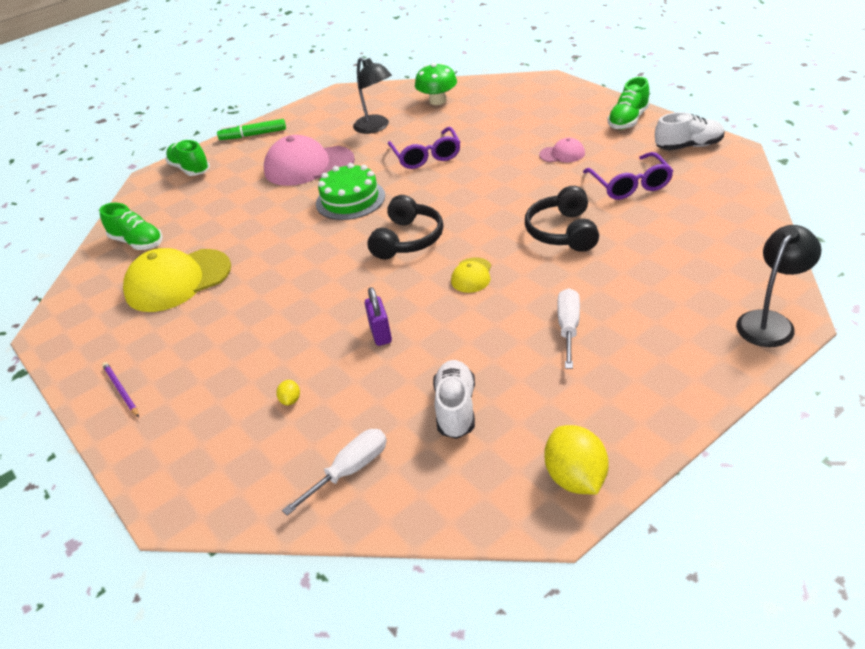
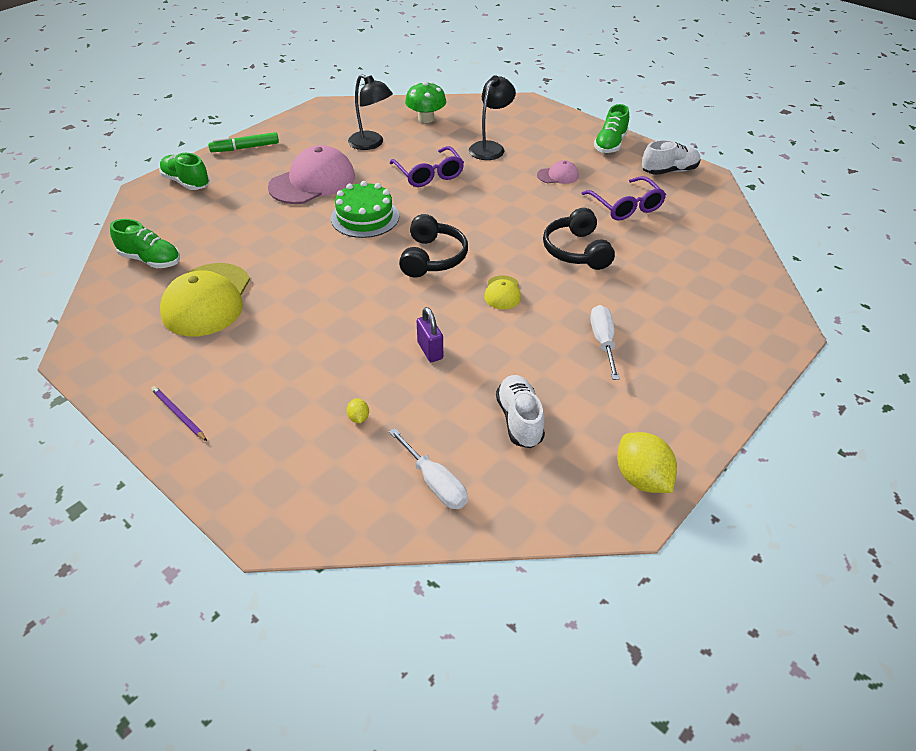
camera: 15 degrees left, 5 degrees up
yellow cap [123,248,231,312] -> yellow cap turned 45 degrees counterclockwise [160,263,250,336]
pink cap [264,135,355,186] -> pink cap turned 150 degrees clockwise [268,145,355,204]
white screwdriver [282,429,387,516] -> white screwdriver turned 105 degrees clockwise [389,428,468,509]
black lamp [736,225,822,347] -> black lamp moved to [469,75,516,160]

